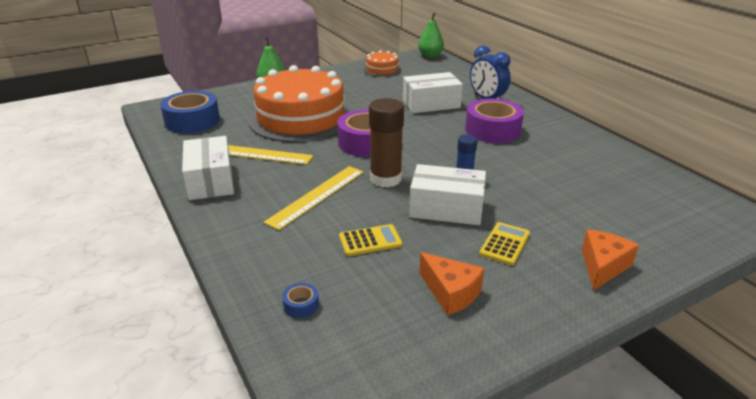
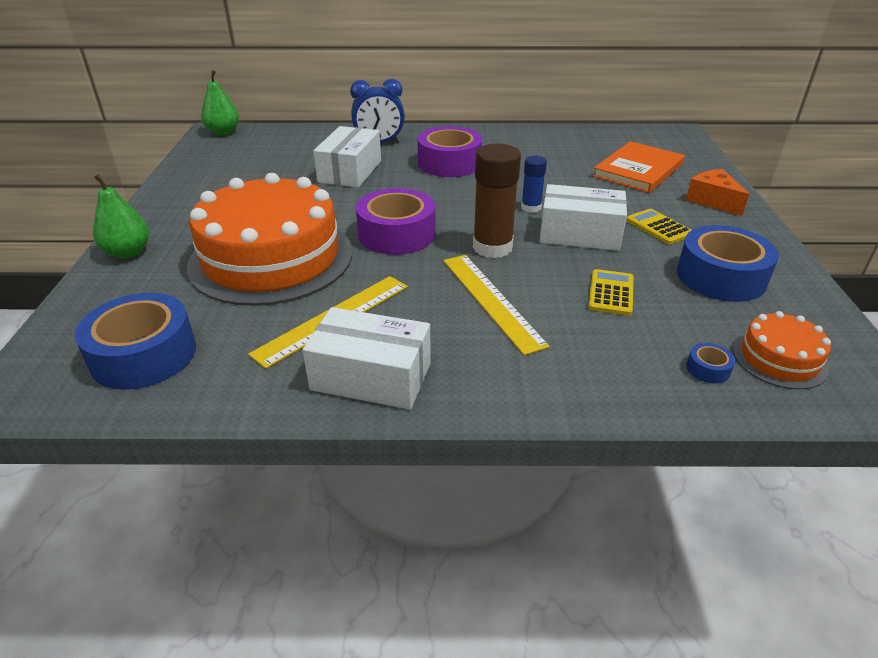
camera: 60 degrees left, 5 degrees up
orange cake [363,50,401,77] -> orange cake moved to [733,311,831,389]
white box [409,164,486,225] -> white box turned 60 degrees clockwise [539,184,627,251]
orange cheese [419,252,484,316] -> blue tape [677,225,779,302]
none -> orange book [593,141,685,193]

